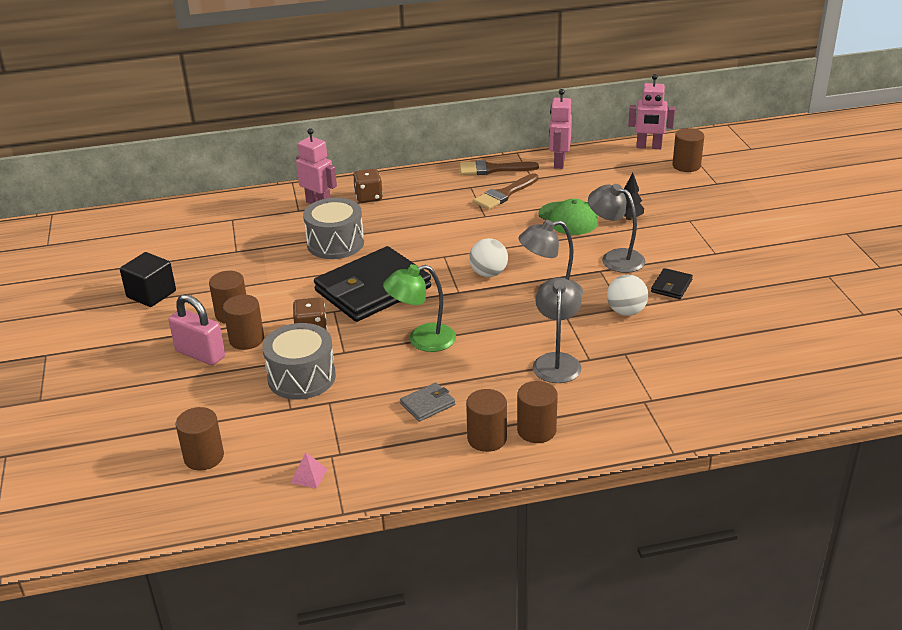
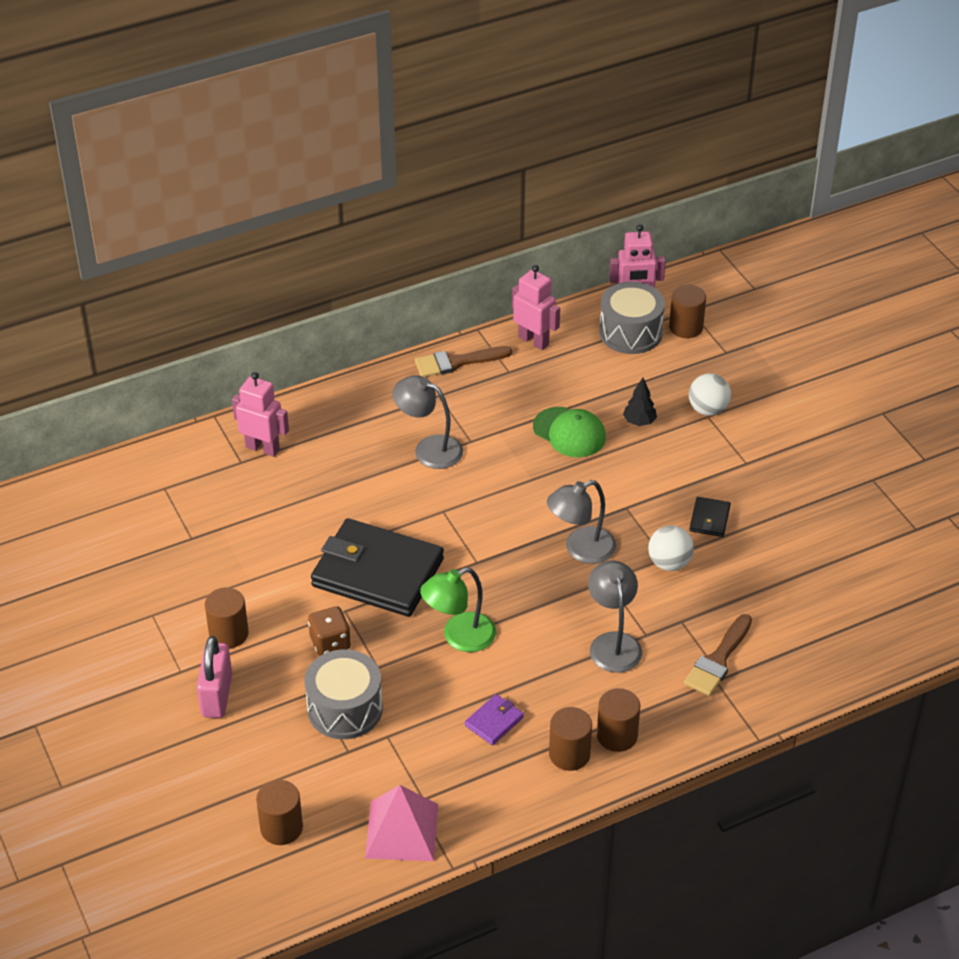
camera: 15 degrees left, 10 degrees up
black cube [120,252,176,307] -> none
pink padlock [169,294,225,365] -> pink padlock turned 75 degrees clockwise [197,636,232,718]
brown cylinder [223,295,264,350] -> none
pink pyramid [291,452,327,488] -> pink pyramid [365,785,438,861], size x2.29
grey drum [303,198,364,259] -> grey drum moved to [599,281,665,354]
black wallet [314,246,431,322] -> black wallet turned 75 degrees clockwise [311,518,444,617]
brown dice [353,169,383,203] -> none
grey wallet [400,382,455,422] -> purple wallet [465,694,524,745]
white ball [469,238,508,277] -> white ball moved to [689,373,731,416]
brown brush [473,173,538,210] -> brown brush moved to [684,614,752,696]
pink robot [549,89,572,169] -> pink robot turned 135 degrees clockwise [512,265,560,350]
grey lamp [588,184,645,273] -> grey lamp moved to [393,375,463,469]

